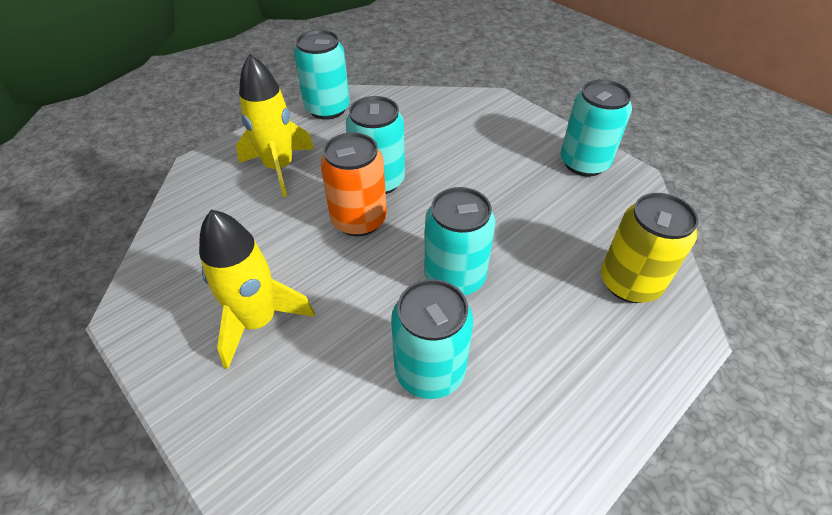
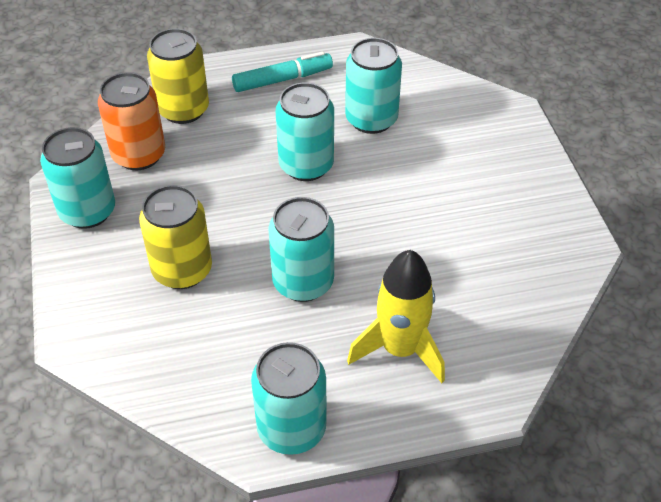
camera: 150 degrees left, 0 degrees up
yellow rocket [199,210,315,369] -> none
orange can [320,132,387,236] -> orange can moved to [98,72,165,170]
none -> yellow can [139,185,212,289]
none -> turquoise marker [232,52,333,92]

